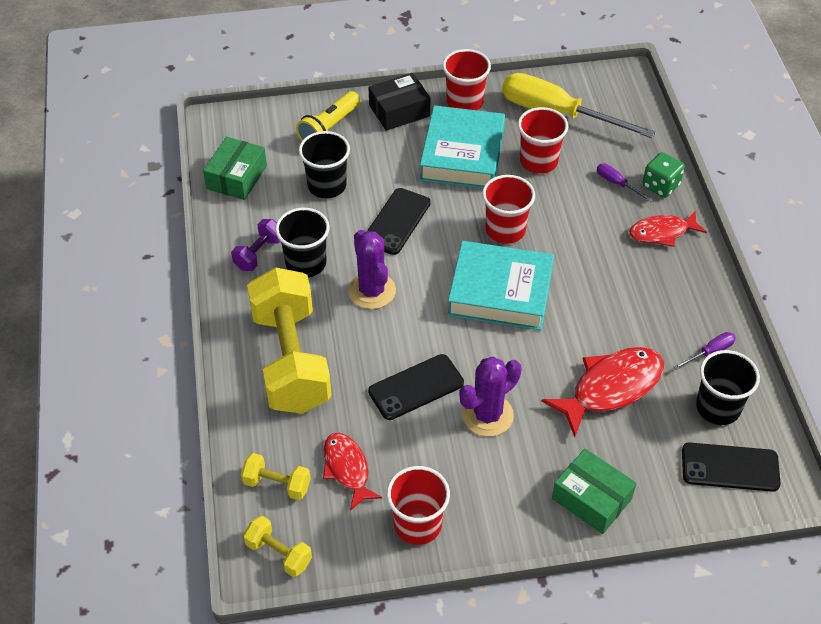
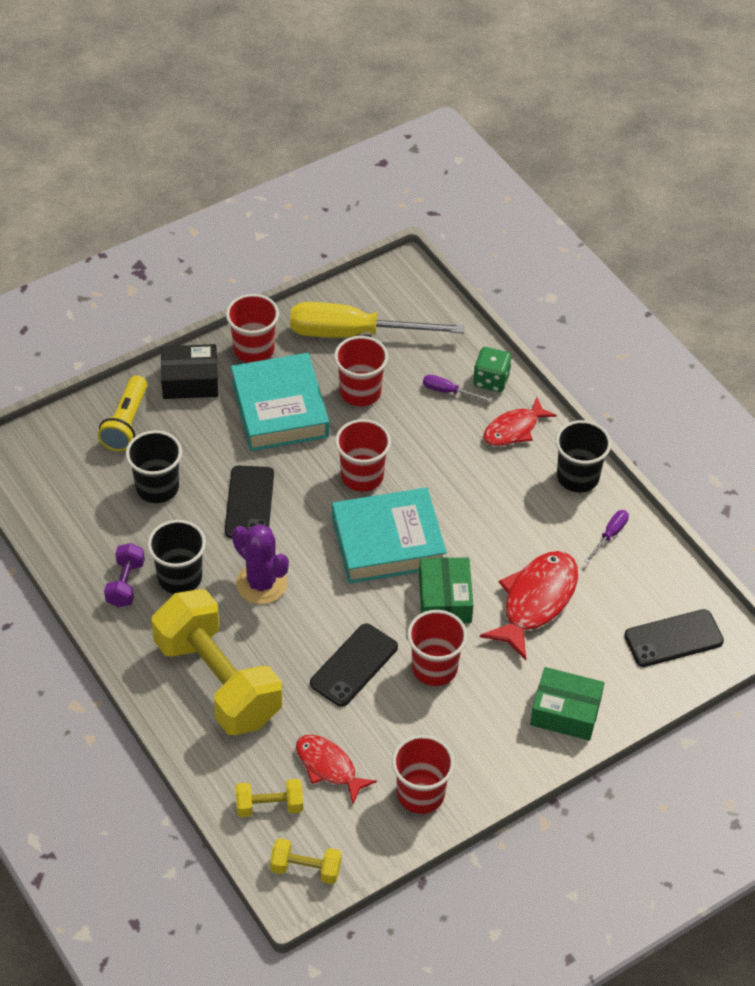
camera: 25 degrees left, 0 degrees up
green box [203,137,267,200] -> green box moved to [419,557,474,623]
black box [369,73,430,131] -> black box turned 45 degrees clockwise [161,344,218,399]
purple cactus [459,357,522,437] -> red cup [407,610,467,686]
black cup [696,350,760,425] -> black cup moved to [556,420,611,492]

